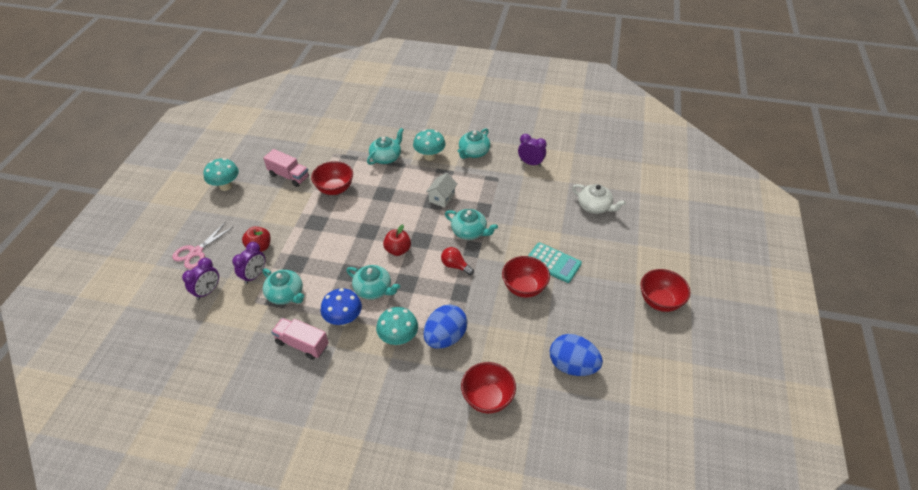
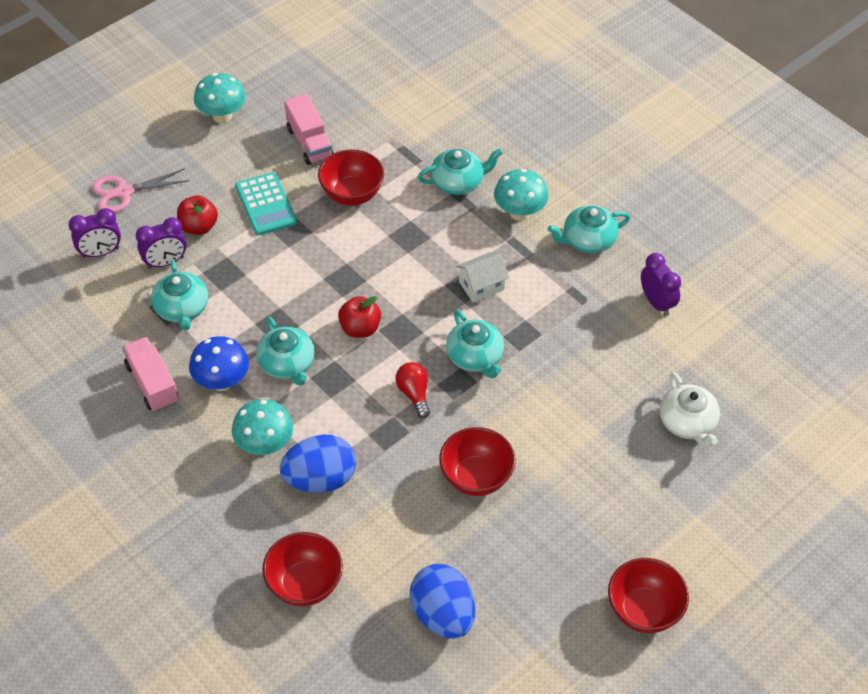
camera: 35 degrees right, 5 degrees up
turquoise calculator [528,242,582,283] -> turquoise calculator moved to [235,172,297,236]

